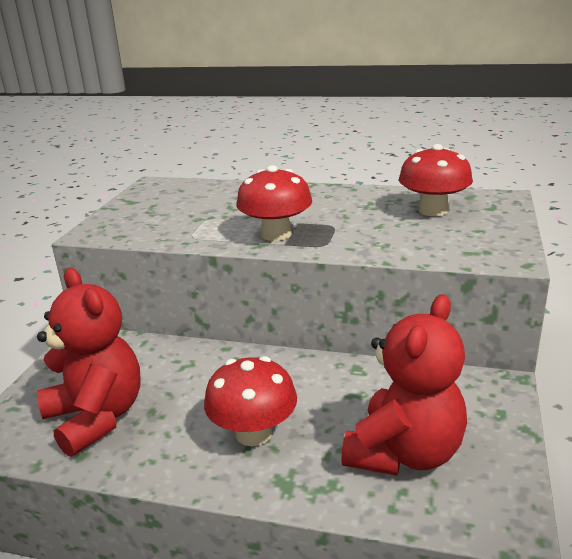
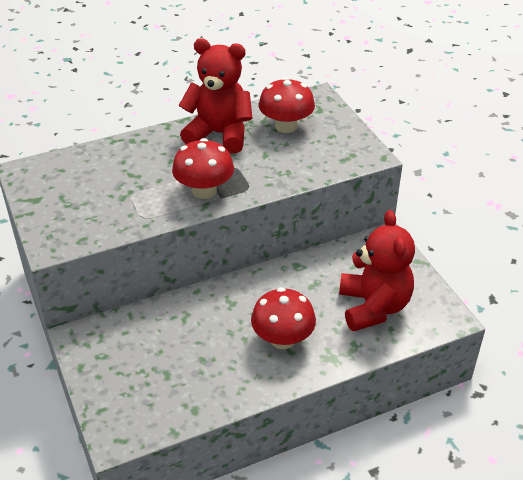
camera: 40 degrees left, 15 degrees up
red teddy bear [37,268,140,457] -> red teddy bear moved to [179,38,253,153]

